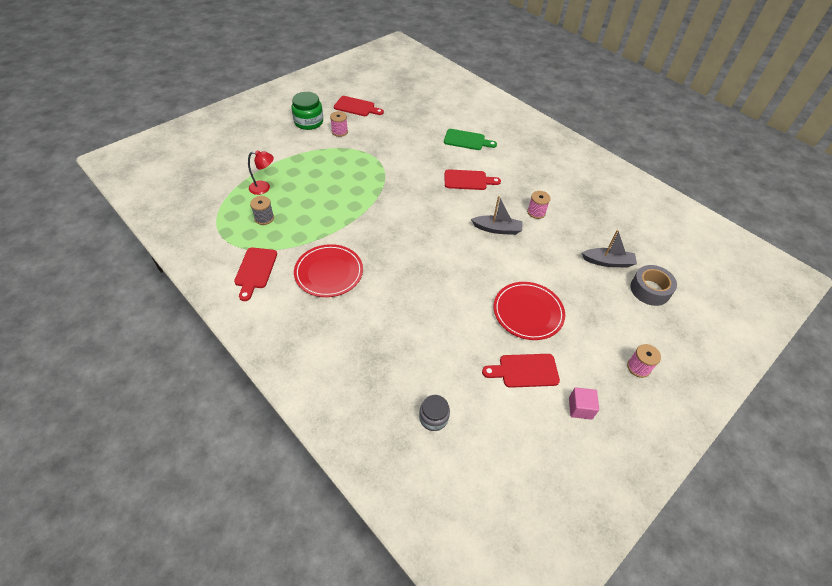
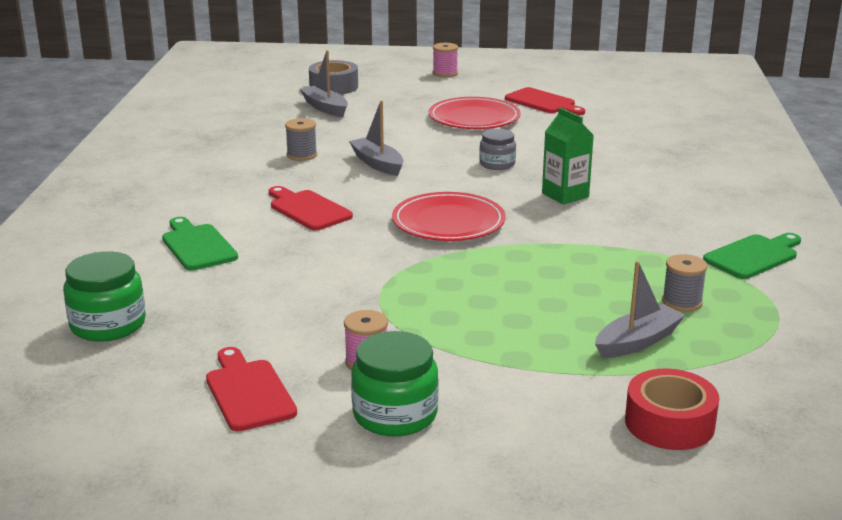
camera: 130 degrees left, 25 degrees down
red cutting board [234,247,277,301] -> green cutting board [703,233,801,279]
red lamp [248,150,274,195] -> grey boat [595,261,685,358]
red plate [294,244,363,297] -> red plate moved to [392,192,506,241]
grey jar [419,395,450,431] -> grey jar moved to [479,129,516,170]
pink spool [527,191,551,219] -> grey spool [285,118,317,161]
pink cube [569,387,599,420] -> none
none -> green jar [63,251,146,342]
none -> green carton [542,108,594,205]
none -> red tape [625,368,719,450]

